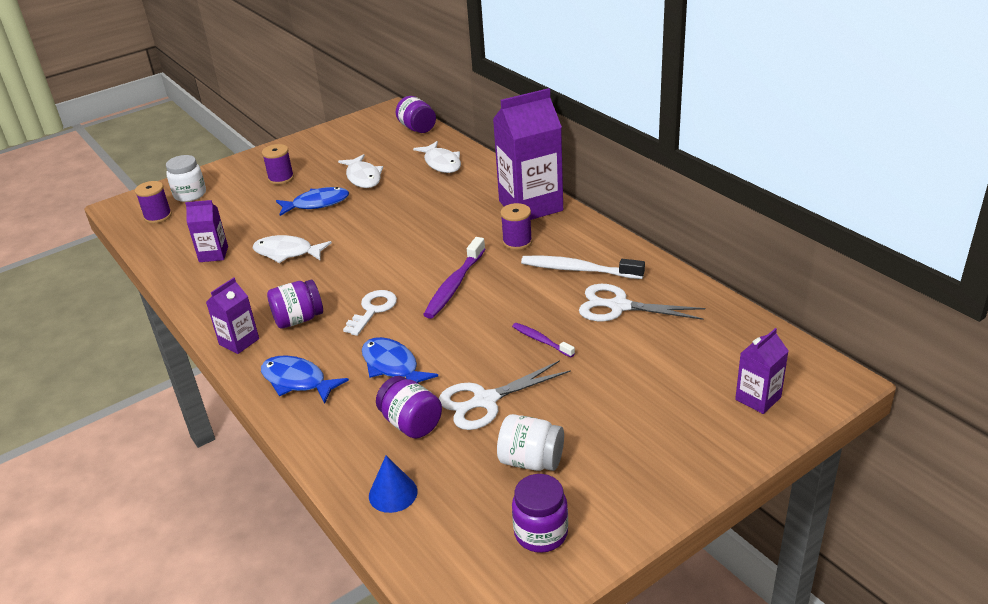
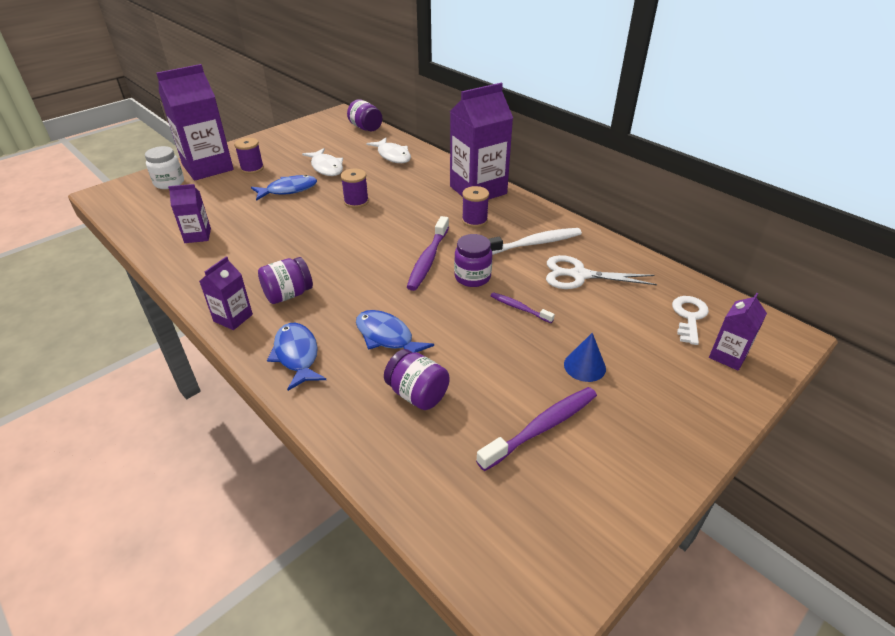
camera: 10 degrees left, 5 degrees up
purple spool [135,181,172,224] -> purple spool moved to [341,169,369,208]
white fish [252,235,332,263] -> none
blue fish [261,355,349,404] -> blue fish turned 45 degrees clockwise [267,323,326,391]
white key [343,290,397,336] -> white key moved to [672,296,709,345]
blue cone [369,456,418,513] -> blue cone moved to [564,333,606,382]
white scissors [439,360,571,430] -> none
white jar [497,414,564,471] -> purple toothbrush [476,387,597,471]
purple jar [512,474,568,553] -> purple jar moved to [454,234,492,287]
white toothbrush [521,256,645,279] -> white toothbrush turned 150 degrees clockwise [489,228,582,255]
none -> purple carton [156,64,234,181]

